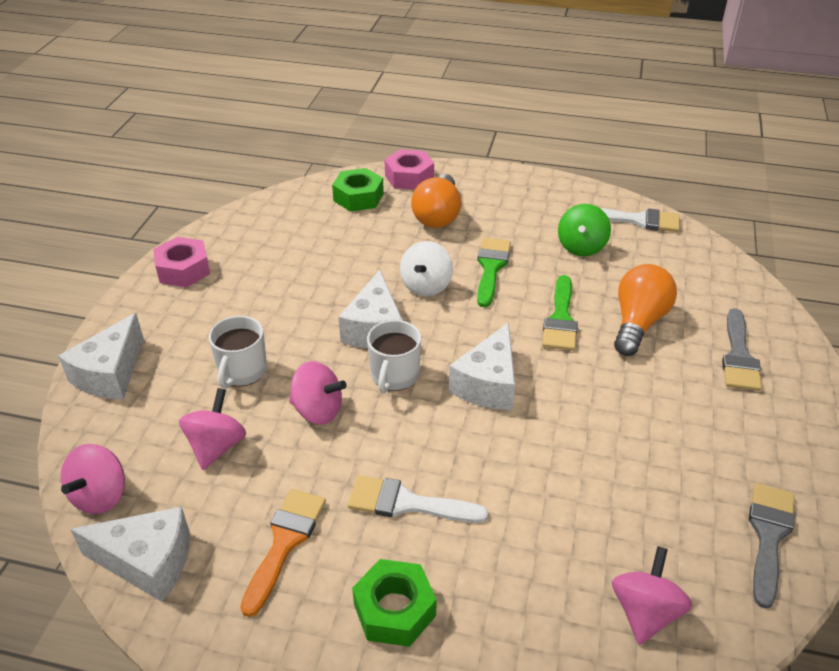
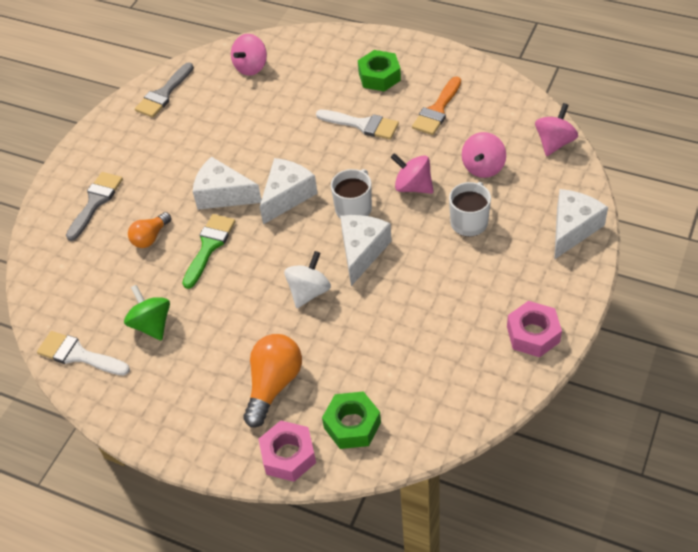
camera: 165 degrees left, 10 degrees up
white cheese [70,507,190,602] -> white cheese moved to [193,157,261,210]
green brush [477,238,511,308] -> none
green spinning top [558,204,611,256] -> green spinning top turned 60 degrees counterclockwise [124,285,170,341]
orange light bulb [614,264,677,356] -> orange light bulb [128,212,171,248], size x0.61

